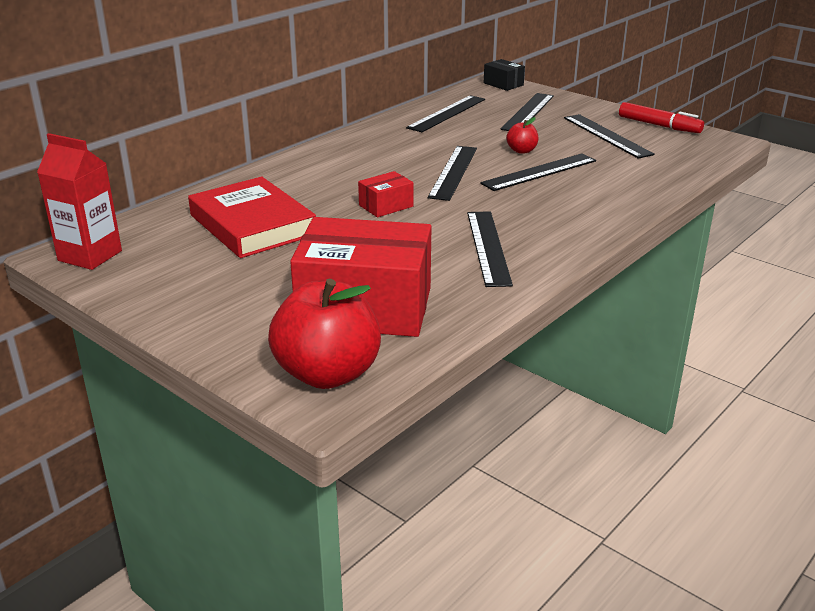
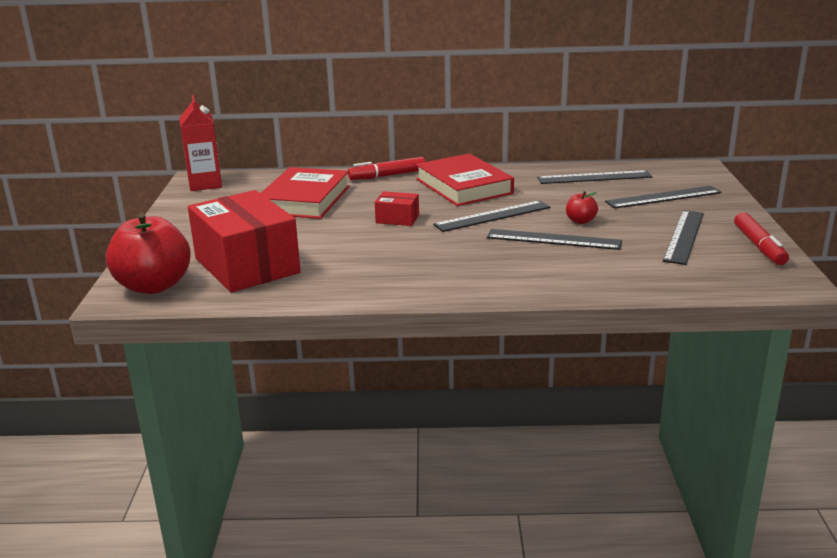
camera: 50 degrees right, 5 degrees down
black ruler [467,211,513,287] -> none
black box [484,59,525,91] -> none
none -> red marker [348,157,426,180]
none -> red book [416,153,514,206]

